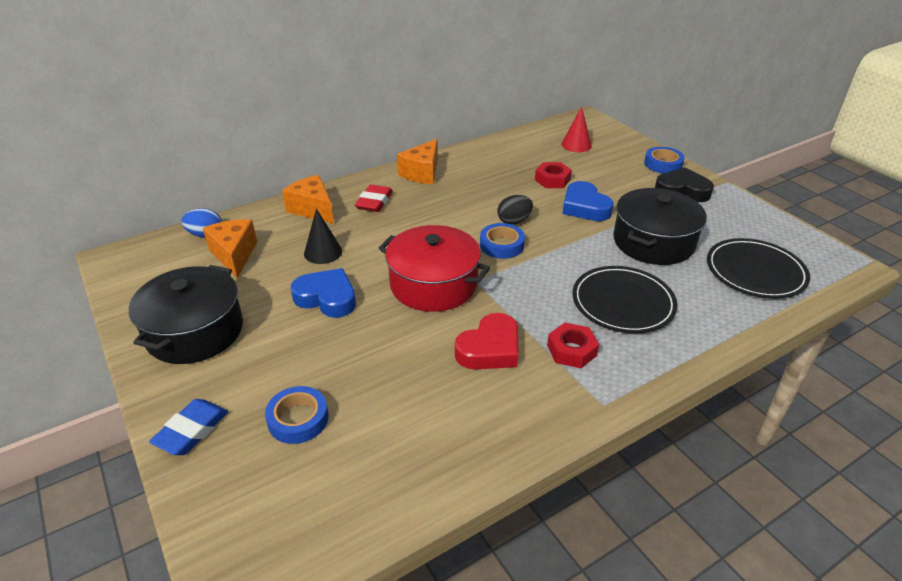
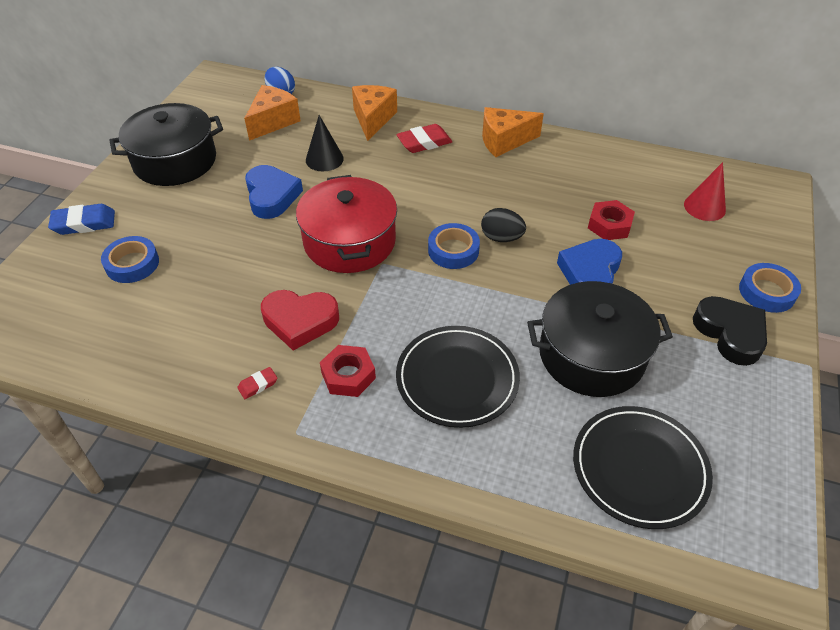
camera: 50 degrees right, 10 degrees up
none -> red eraser [237,367,278,399]

